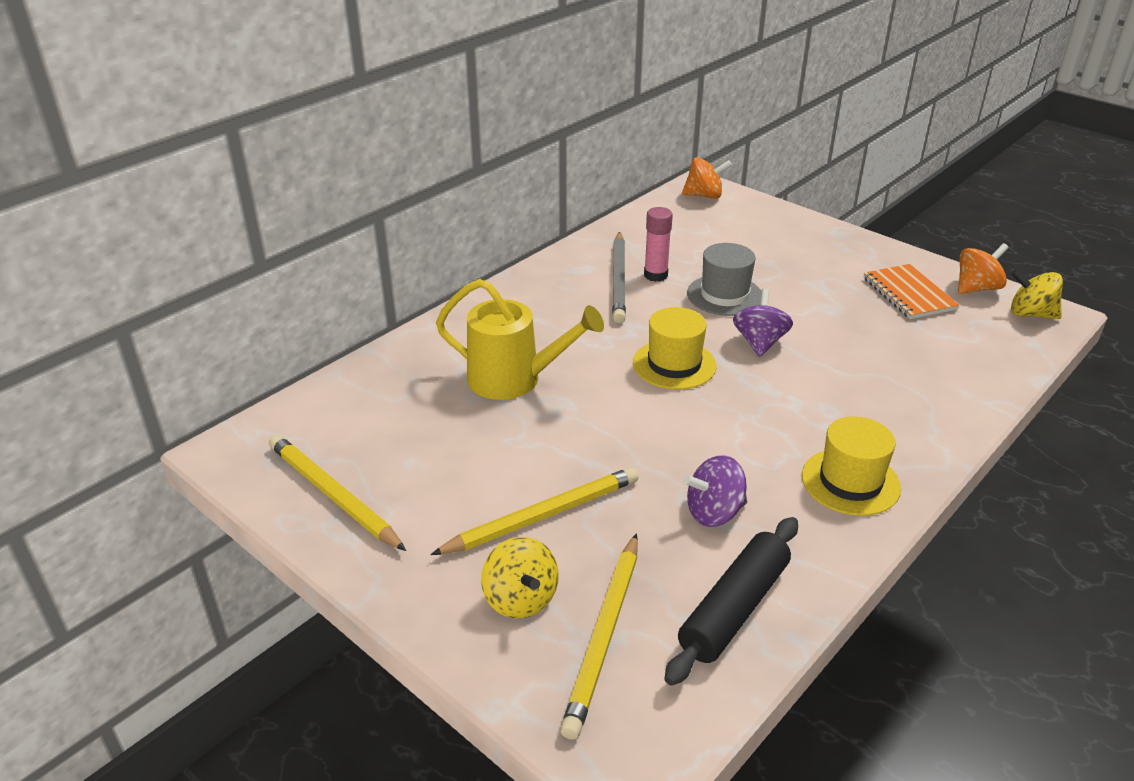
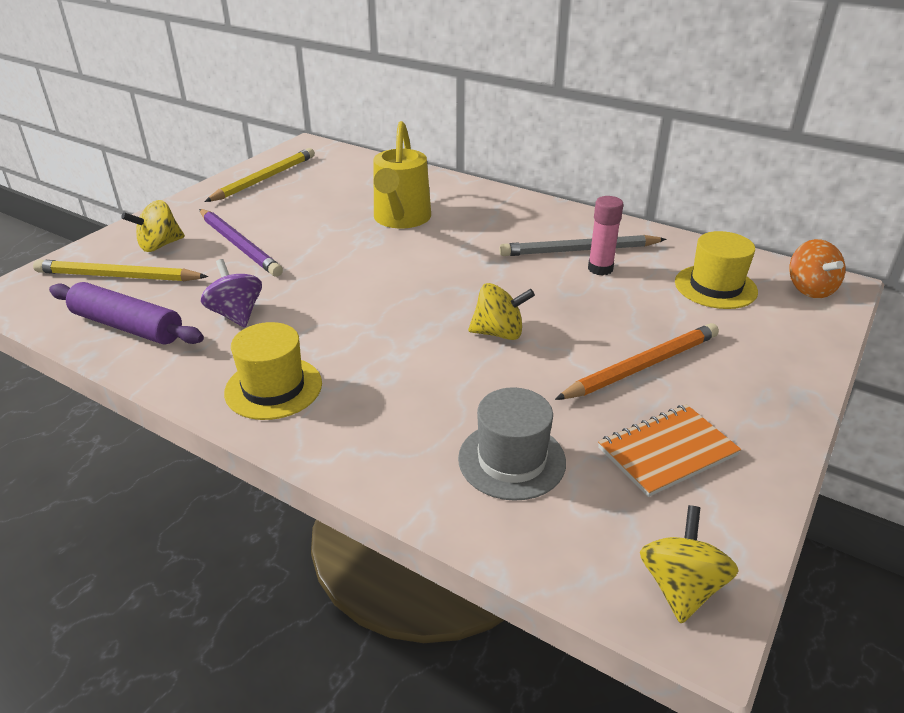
camera: 80 degrees right, 0 degrees up
yellow pencil [430,467,638,555] -> purple pencil [199,209,283,277]
yellow hat [633,307,717,390] -> yellow hat moved to [675,231,758,309]
black rolling pin [664,517,798,686] -> purple rolling pin [49,282,204,344]
grey hat [687,243,762,316] -> grey hat moved to [458,387,566,501]
purple spinning top [733,288,793,357] -> yellow spinning top [468,283,535,340]
orange spinning top [958,243,1009,294] -> none
none -> orange pencil [555,323,719,400]

